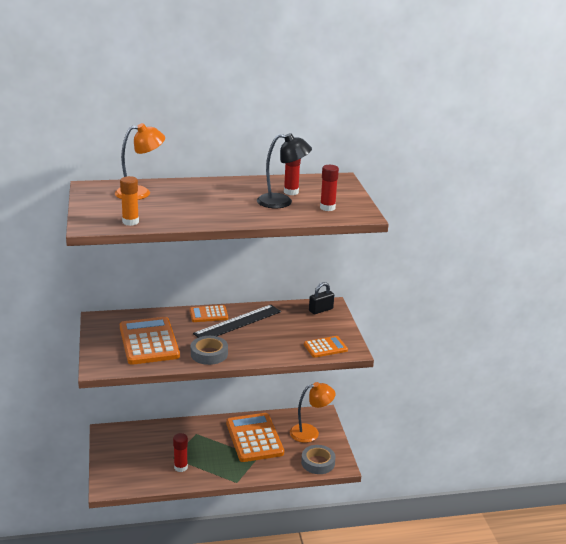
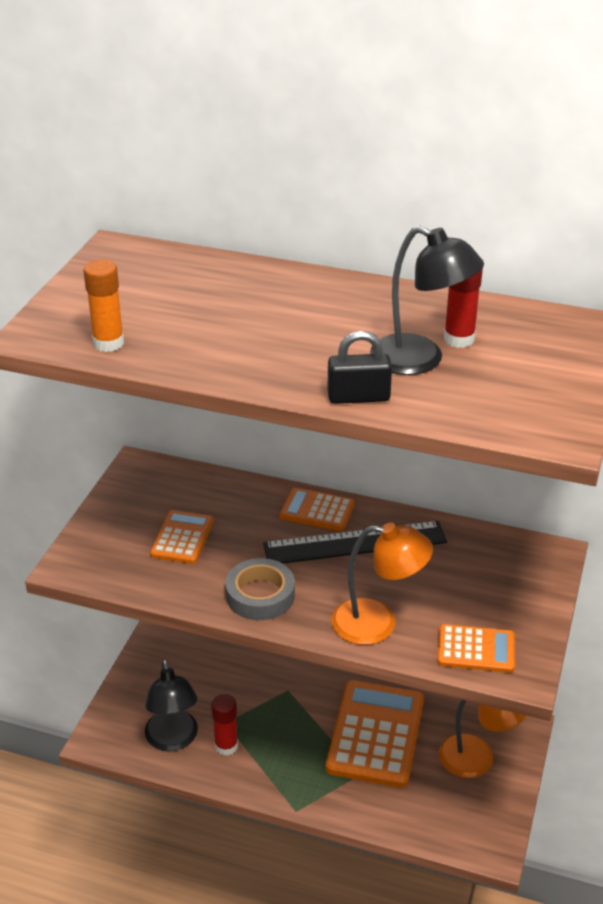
camera: 30 degrees right, 10 degrees up
orange lamp [115,123,165,200] -> orange lamp moved to [331,522,433,645]
orange calculator [120,317,180,365] -> orange calculator [150,510,214,564], size x0.53
grey tape [301,445,336,474] -> none
black padlock [309,282,334,314] -> black padlock moved to [327,331,392,404]
red glue stick [320,165,339,211] -> none
none -> black lamp [145,659,198,751]

